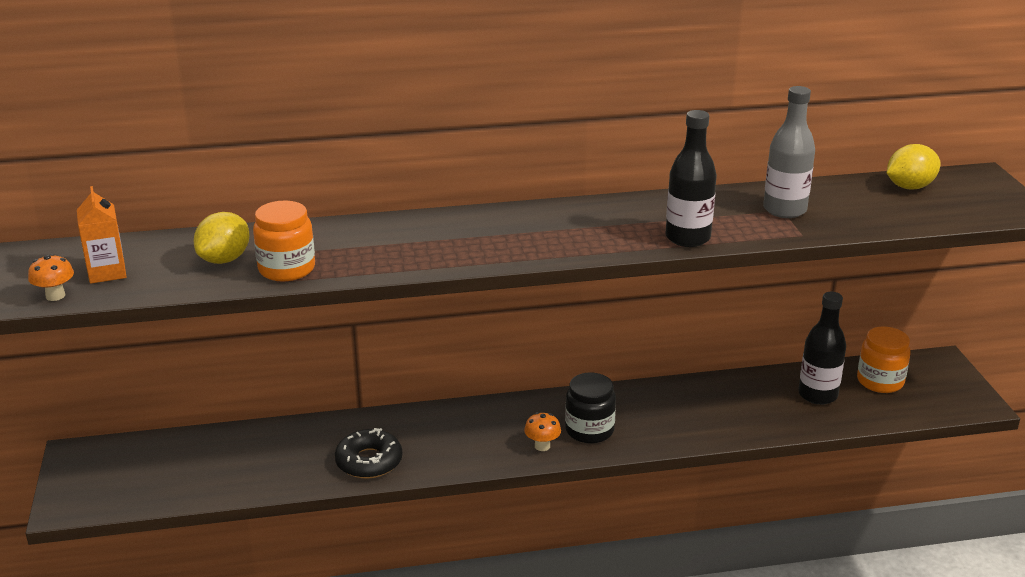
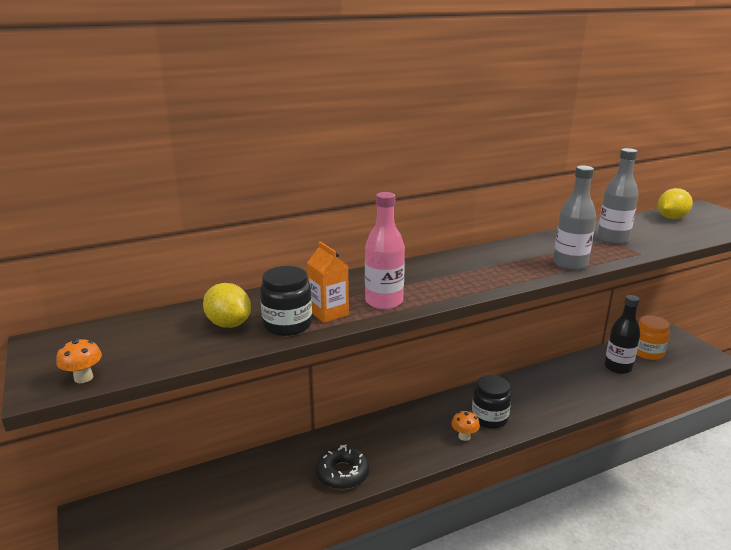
camera: 15 degrees left, 5 degrees down
orange carton [77,186,127,284] -> orange carton moved to [307,242,349,323]
yellow lemon [194,212,250,264] -> yellow lemon turned 60 degrees counterclockwise [203,283,251,328]
orange jar [253,201,315,281] -> black jar [260,266,312,336]
black bottle [666,110,717,247] -> grey bottle [553,166,596,270]
none -> pink bottle [365,192,405,309]

